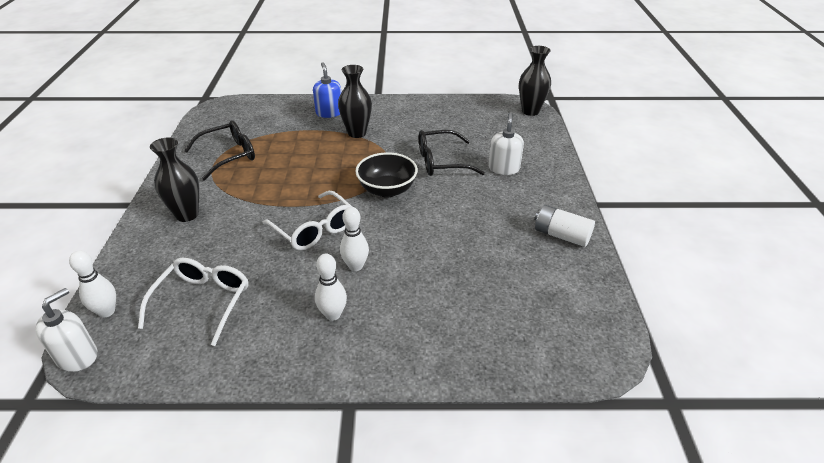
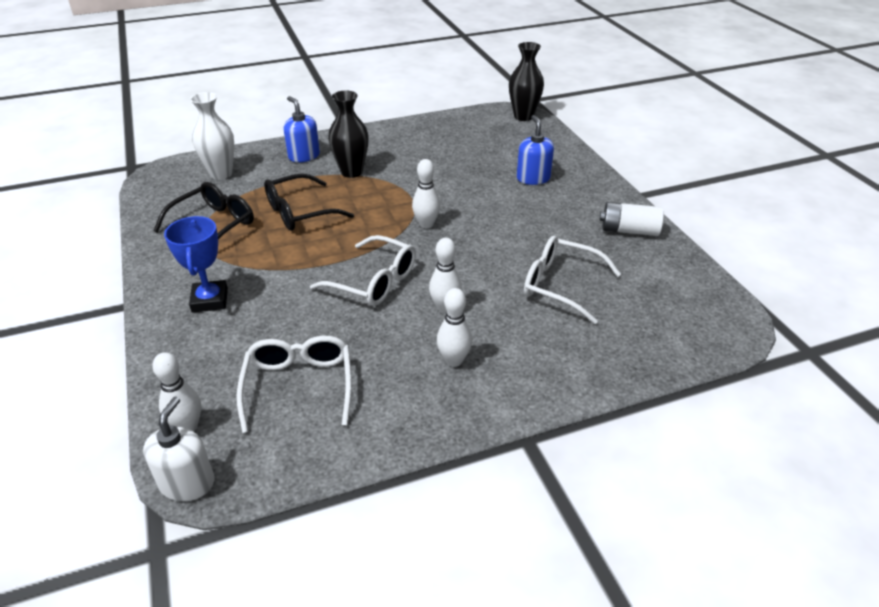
camera: 20 degrees left, 0 degrees up
black vase [150,138,199,222] -> blue trophy [164,216,228,313]
black bowl [355,152,418,197] -> white bowling pin [412,159,440,228]
black glasses [419,130,485,176] -> black glasses moved to [264,173,354,231]
white soap dispenser [488,112,524,175] -> blue soap dispenser [517,115,554,185]
none -> white vase [190,92,234,180]
none -> white glasses [524,236,621,324]

